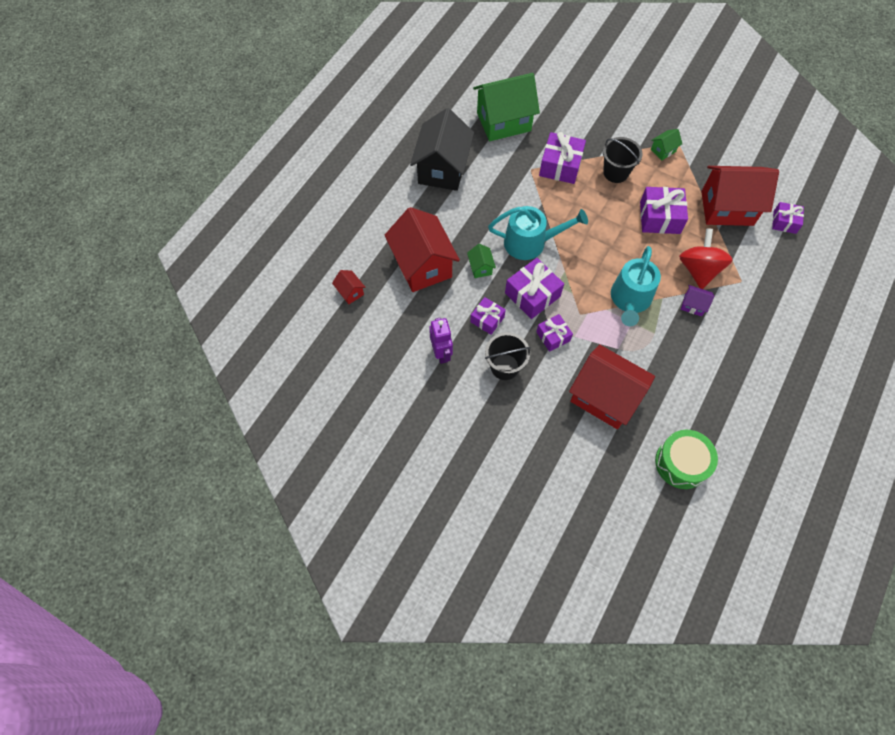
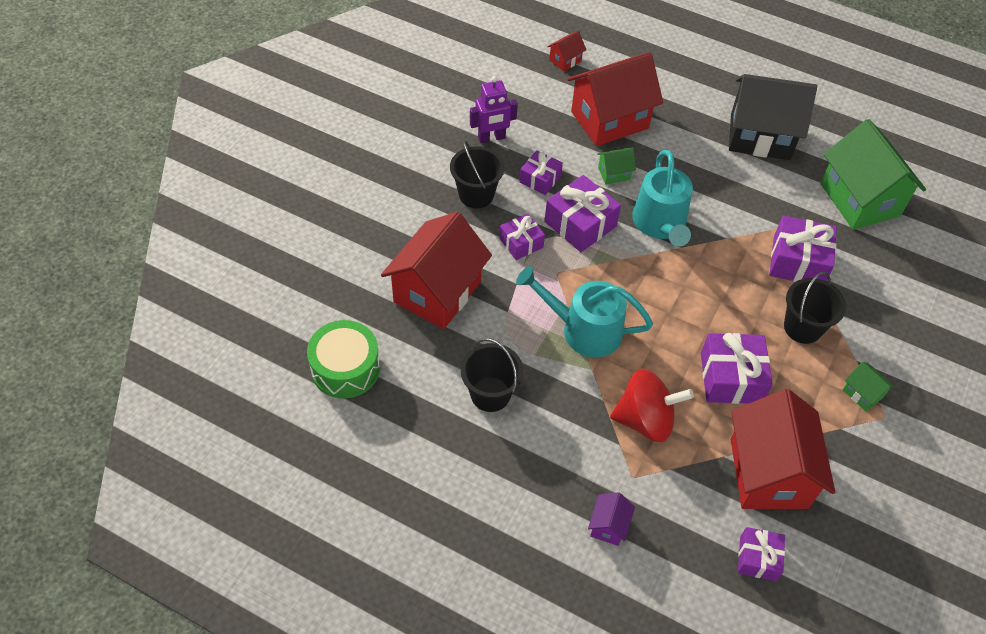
camera: 85 degrees right, 10 degrees down
purple house [681,285,714,316] -> purple house moved to [588,492,635,546]
none -> black bucket [461,338,523,412]

